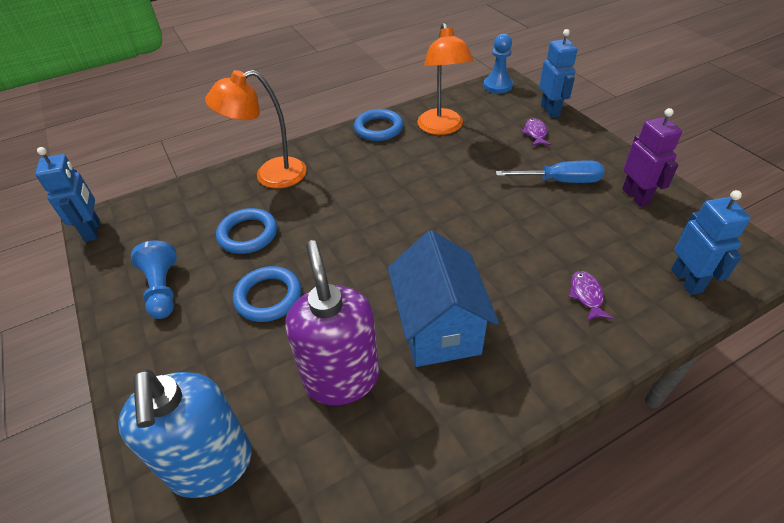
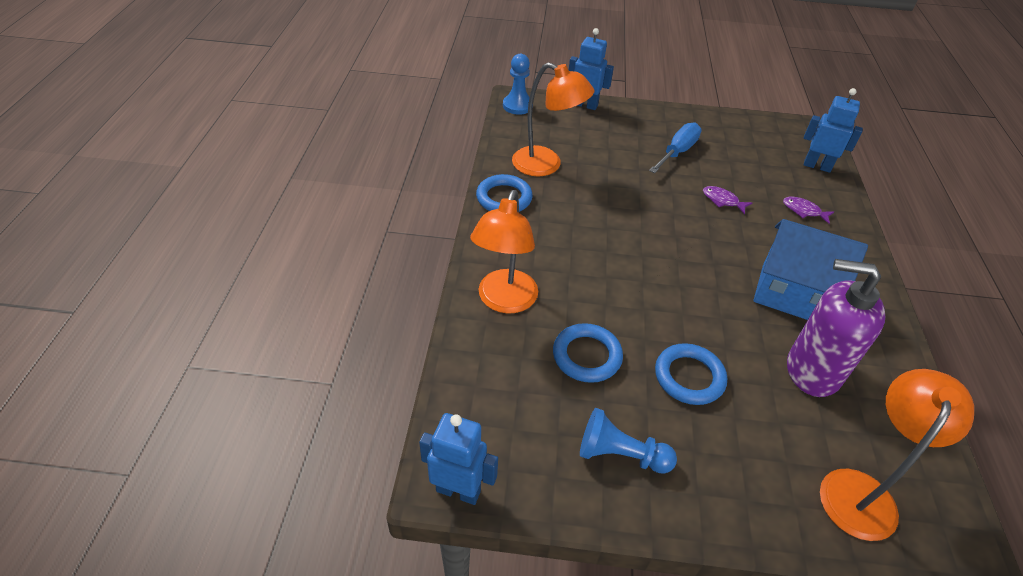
camera: 60 degrees left, 0 degrees up
blue soap dispenser [118,369,252,498] -> orange lamp [820,369,974,541]
purple fish [522,118,551,146] -> purple fish moved to [703,186,752,214]
purple robot [622,108,682,207] -> none

